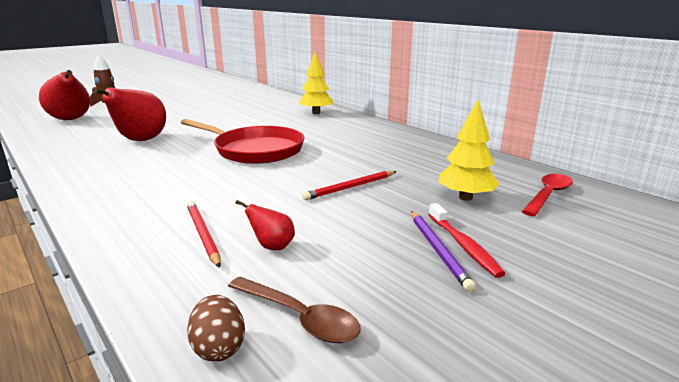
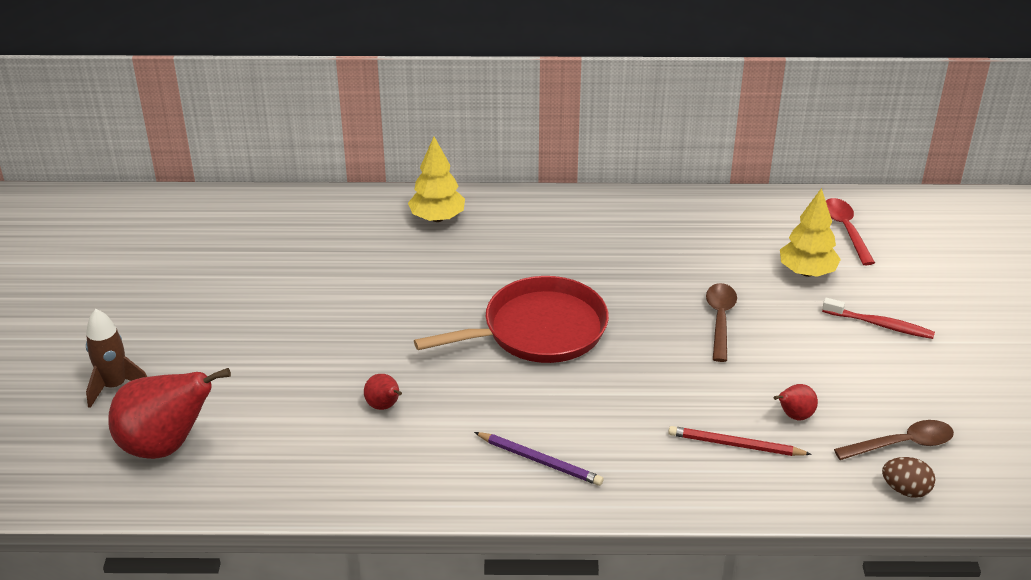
camera: 50 degrees left, 15 degrees up
red pear [92,87,166,141] -> red pear [364,374,402,410], size x0.45
red pencil [302,171,396,200] -> brown spoon [706,283,737,362]
purple pencil [411,211,476,292] -> purple pencil moved to [474,432,603,486]

